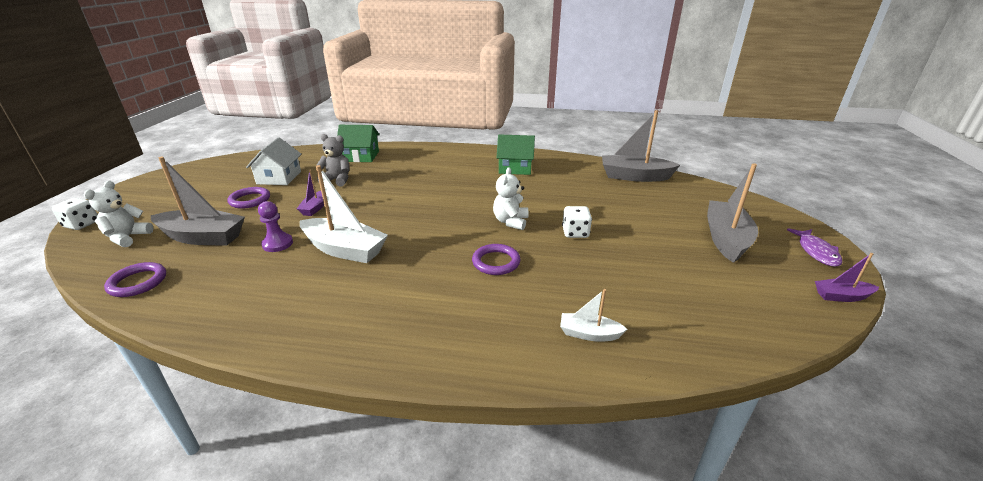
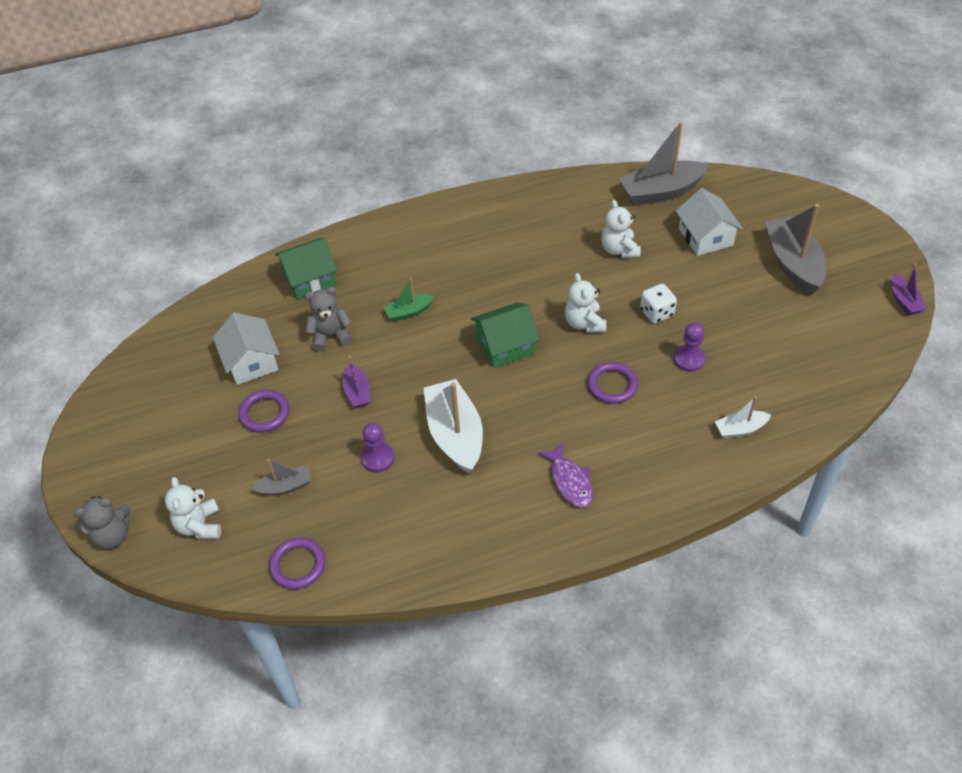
camera: 25 degrees left, 20 degrees up
white dice [52,198,98,230] -> grey teddy bear [74,496,131,549]
grey boat [151,157,245,246] -> grey boat [252,459,311,496], size x0.51
white boat [300,165,388,263] -> white boat turned 105 degrees counterclockwise [424,379,483,474]
green house [496,134,535,175] -> green house moved to [471,303,540,368]
purple fish [787,228,842,267] -> purple fish moved to [538,443,593,508]
purple boat [815,253,879,302] -> purple boat turned 75 degrees counterclockwise [892,263,926,316]
none -> green boat [384,278,434,321]
none -> white teddy bear [601,200,641,258]
none -> purple pawn [673,322,706,372]
none -> white house [676,188,743,256]

